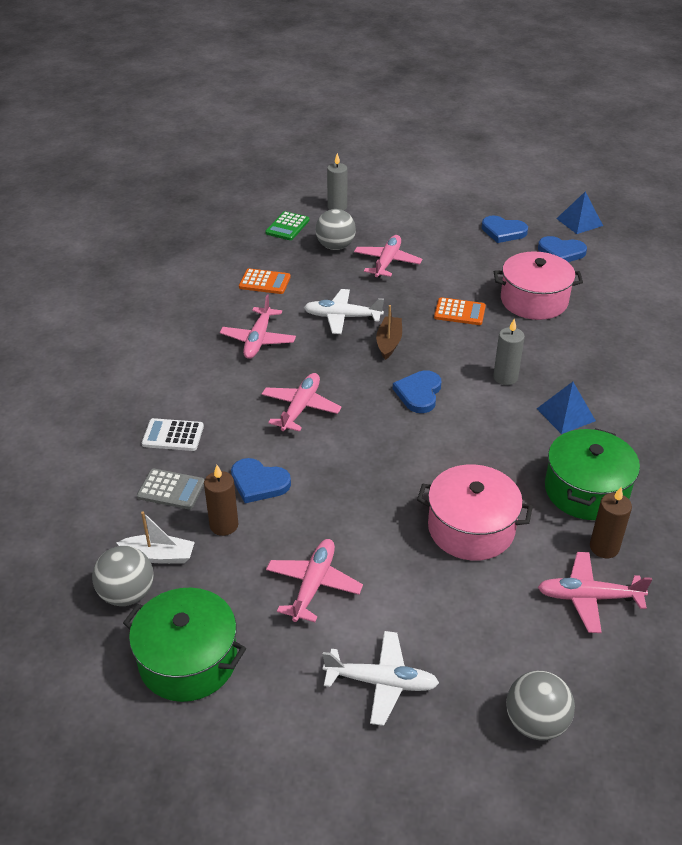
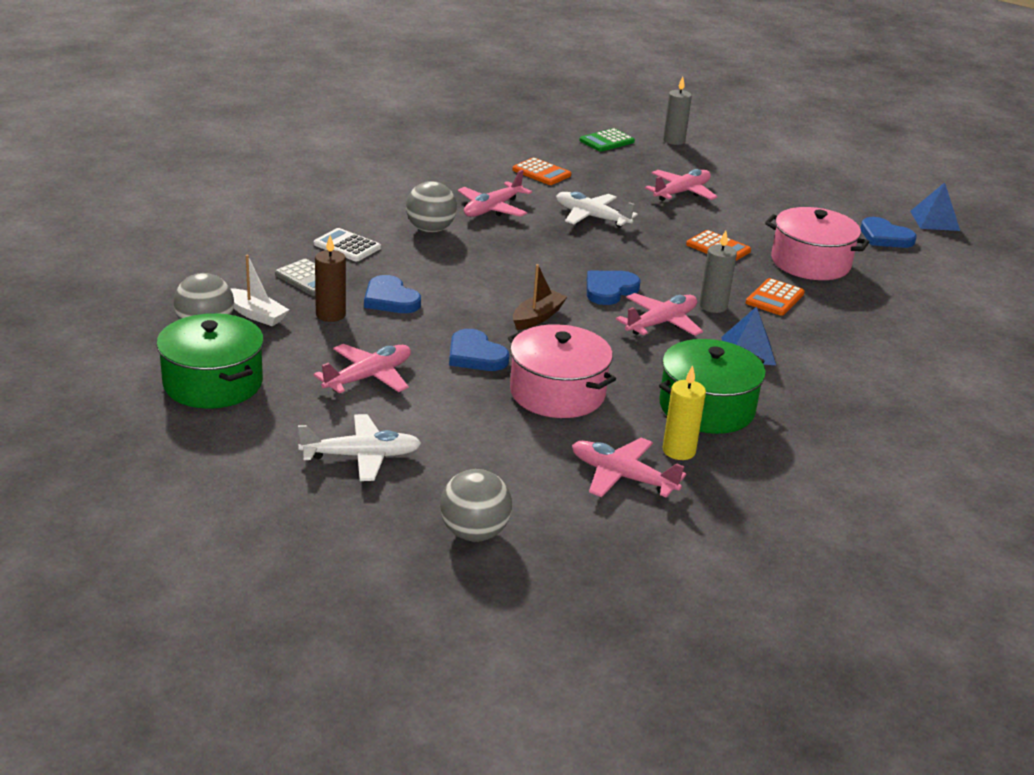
camera: 25 degrees right, 10 degrees down
pink plane [262,373,342,432] -> pink plane moved to [616,293,703,336]
grey ball [315,209,356,250] -> grey ball moved to [406,181,457,233]
white plane [323,631,439,726] -> white plane turned 45 degrees counterclockwise [298,414,421,481]
brown boat [376,305,402,360] -> brown boat moved to [513,264,567,330]
blue heart [482,215,528,243] -> blue heart moved to [449,329,509,371]
brown candle [590,487,632,558] -> yellow candle [662,365,706,460]
none -> orange calculator [746,278,805,316]

